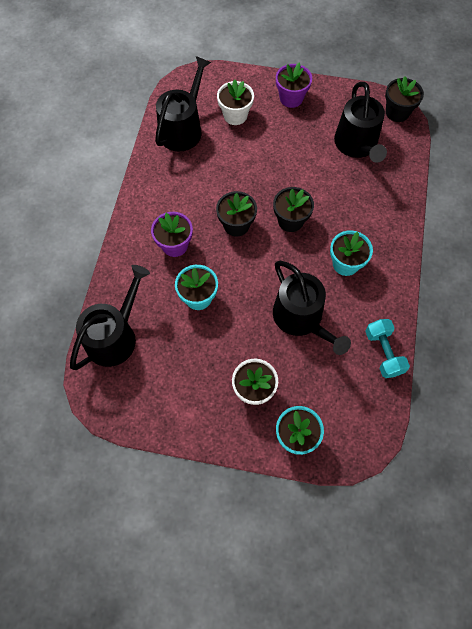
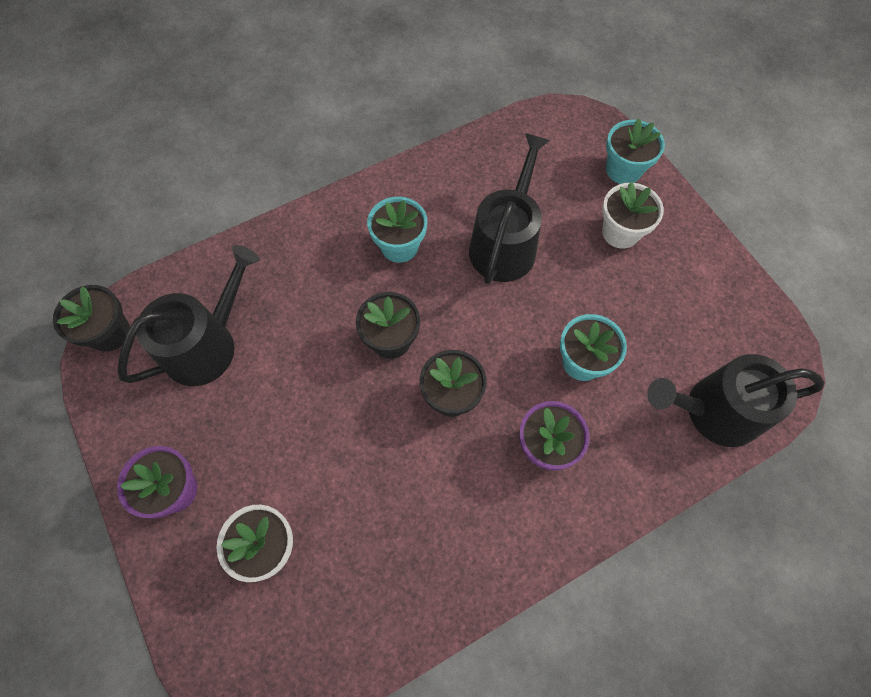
camera: 130 degrees left, 0 degrees up
black watering can [155,56,211,151] -> none
turquoise dumbbell [365,319,410,378] -> none

